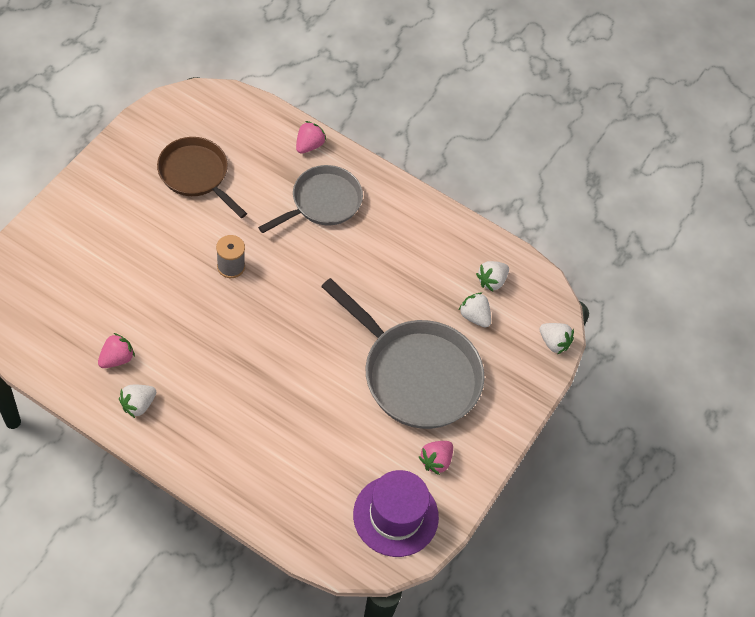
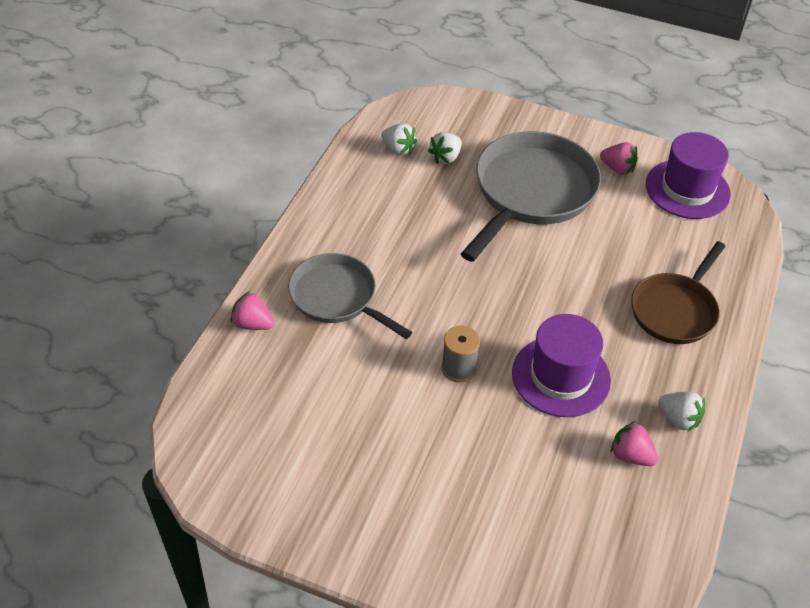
camera: 95 degrees left, 10 degrees down
brown pan [157,137,247,218] -> brown pan moved to [631,241,726,344]
white strawberry [539,323,574,354] -> none
none -> purple hat [512,314,611,417]

